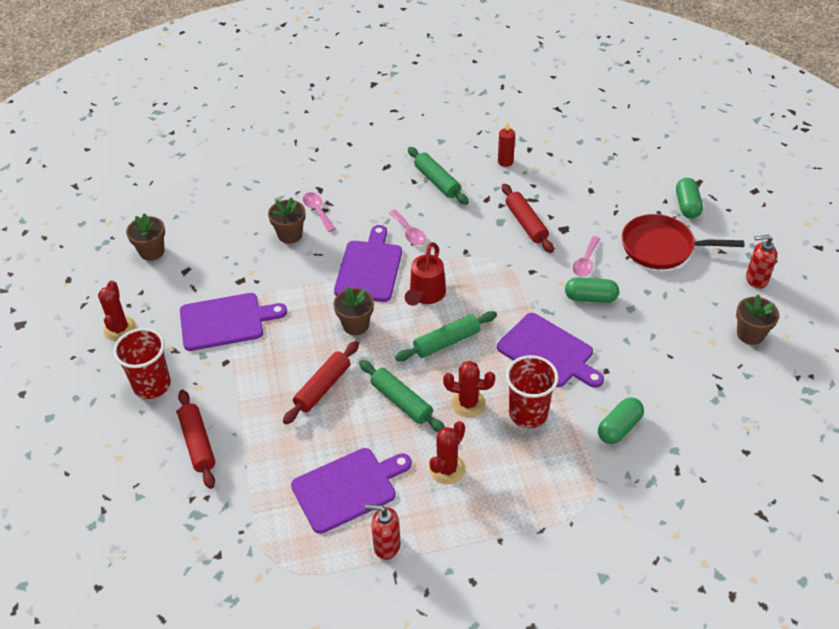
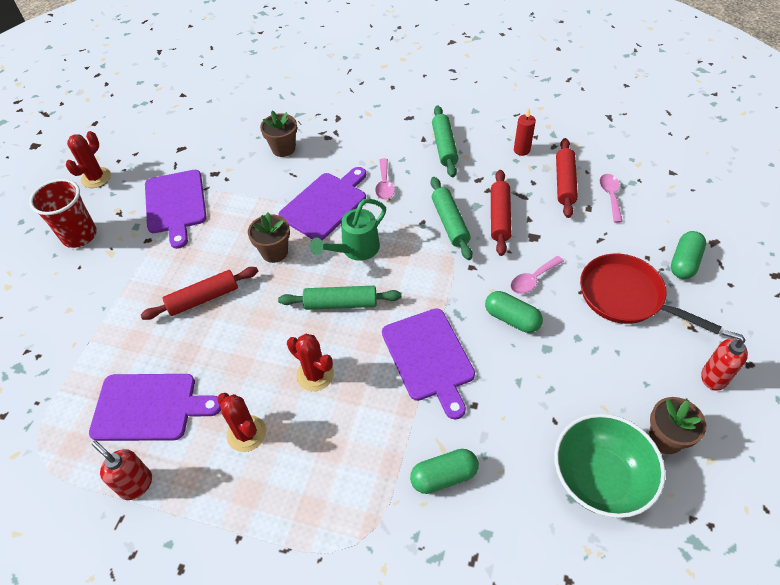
camera: 30 degrees right, 5 degrees up
brown flower pot [126,213,165,261] -> none
red rolling pin [177,390,215,489] -> red rolling pin moved to [556,138,578,218]
purple cutting board [180,293,287,351] -> purple cutting board turned 60 degrees clockwise [145,170,207,249]
pink spoon [303,192,335,232] -> pink spoon moved to [599,174,623,223]
green rolling pin [359,360,445,432] -> green rolling pin moved to [431,177,472,260]
red watering can [405,242,446,306] -> green watering can [310,199,386,261]
red cactus [429,421,466,484] -> red cactus turned 75 degrees clockwise [217,393,266,452]
red cup [506,355,559,428] -> none
none -> green bowl [554,413,666,518]

